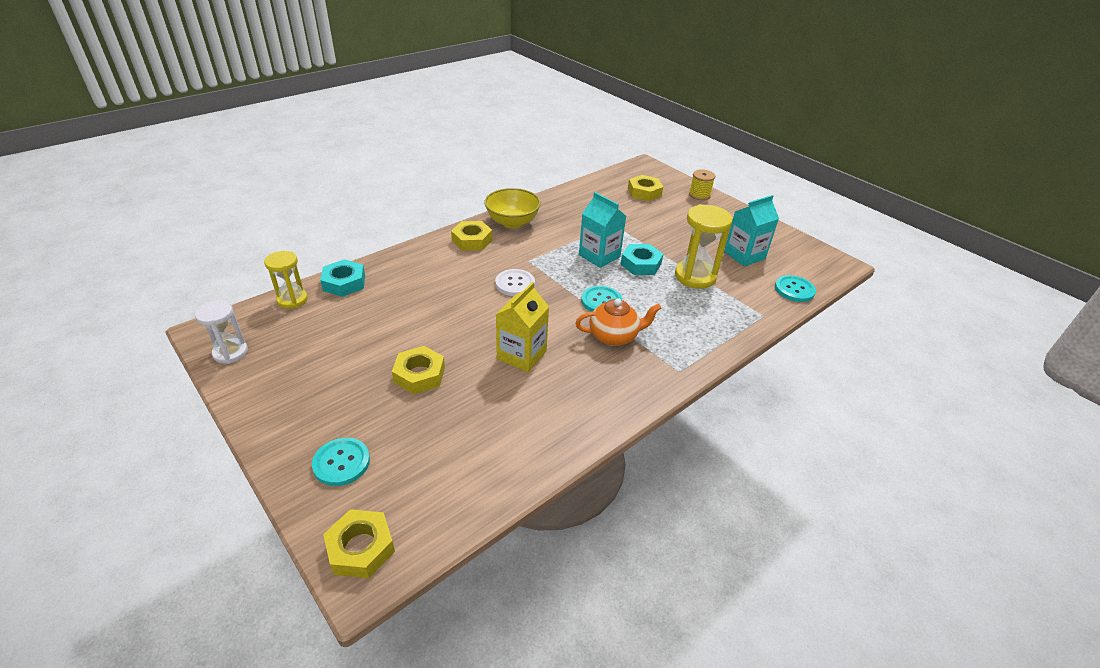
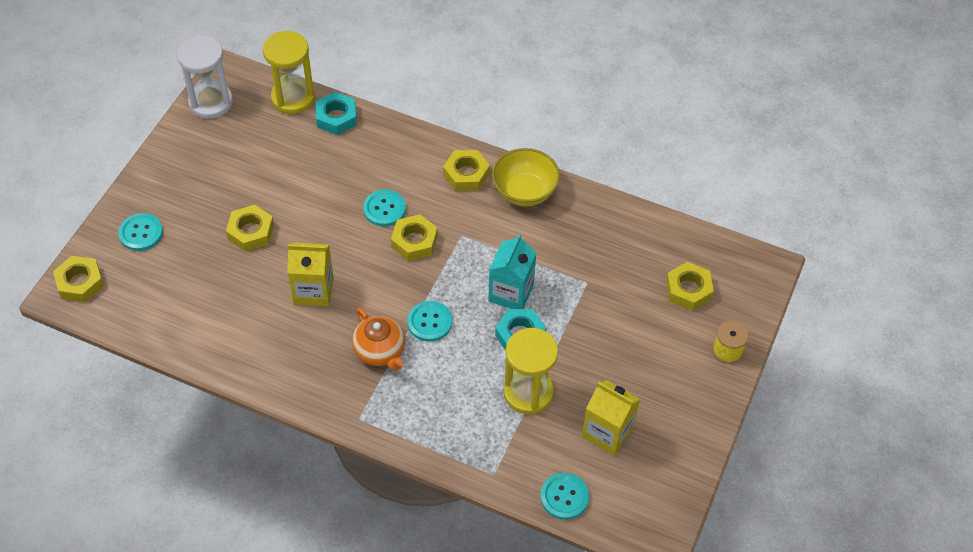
camera: 65 degrees right, 15 degrees up
white hourglass [195,300,248,364] -> white hourglass [177,35,233,119], size x1.55
yellow hourglass [264,251,308,309] -> yellow hourglass [263,31,315,114], size x1.55
white button [495,269,535,296] -> yellow nut [391,214,438,261]
turquoise carton [724,195,779,267] -> yellow carton [582,380,640,456]
none -> turquoise button [363,189,406,227]

